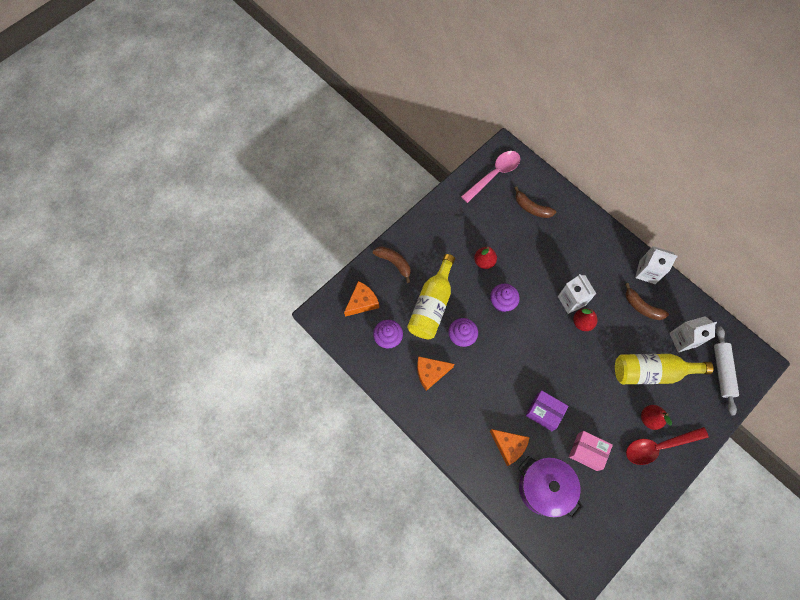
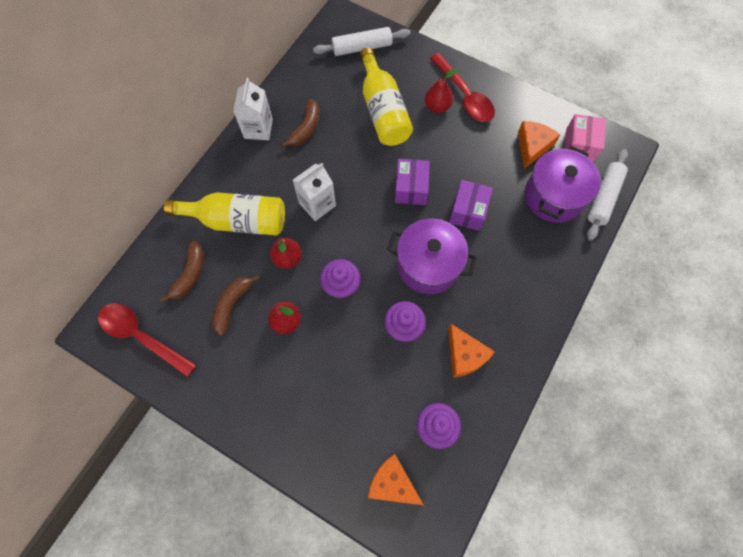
camera: 105 degrees left, 0 degrees up
brown banana [373,246,411,283] -> brown banana moved to [212,275,260,336]
yellow bottle [407,254,455,339] -> yellow bottle moved to [164,192,285,236]
pink spoon [461,151,520,203] -> red spoon [98,303,196,377]
orange cheese [490,429,530,466] -> orange cheese moved to [518,121,560,169]
pink box [569,431,613,471] -> pink box moved to [565,114,606,162]
red pear [573,308,597,331] -> red pear moved to [270,238,302,269]
white carton [670,316,717,352] -> none
none -> purple pot [387,218,477,294]
none -> purple box [395,159,430,205]
none -> white rolling pin [587,149,628,241]

